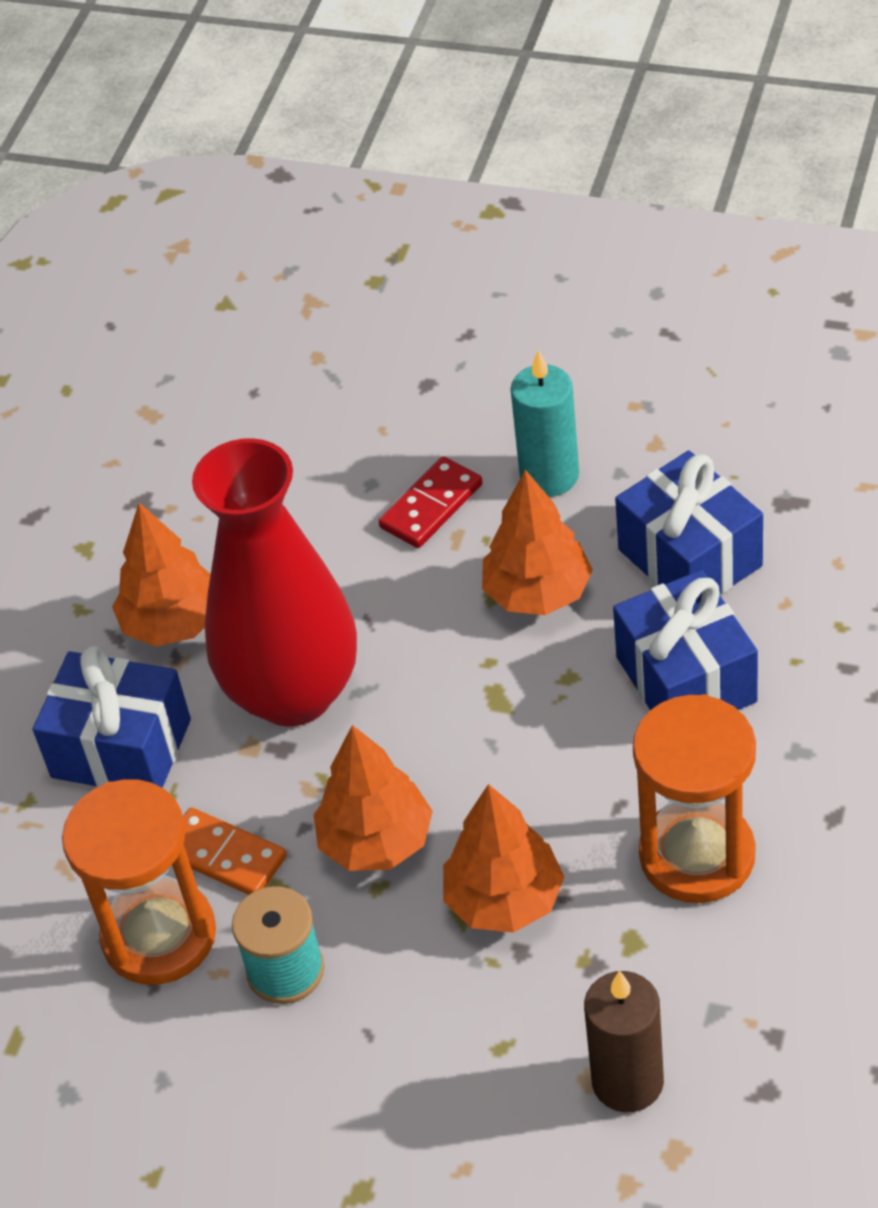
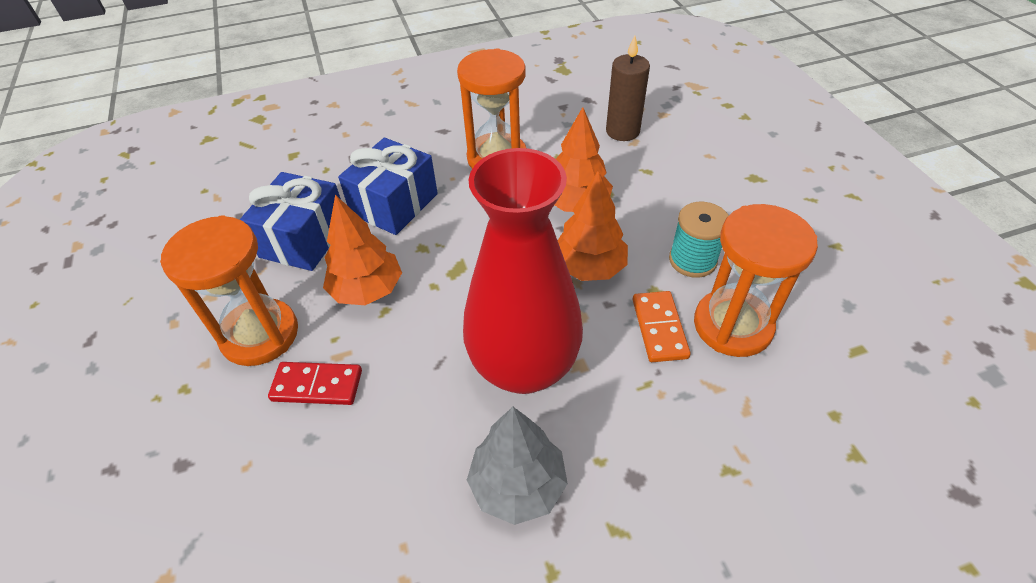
camera: 130 degrees left, 0 degrees up
blue gift [33,646,191,788] -> none
orange tree [112,503,211,647] -> grey tree [467,407,568,525]
turquoise candle [511,350,579,497] -> orange hourglass [160,215,298,366]

